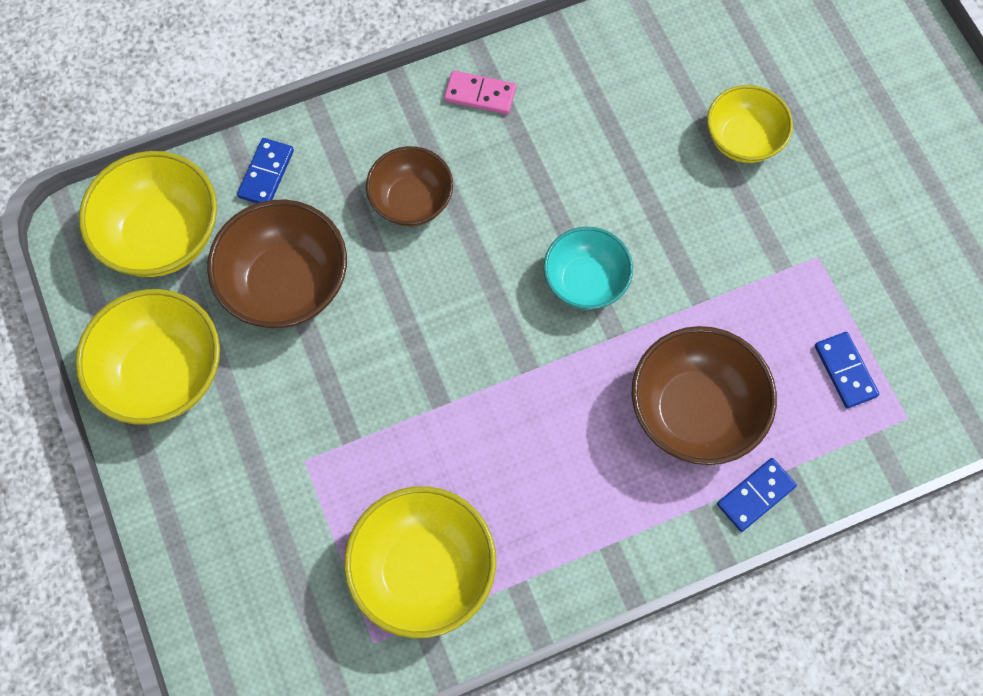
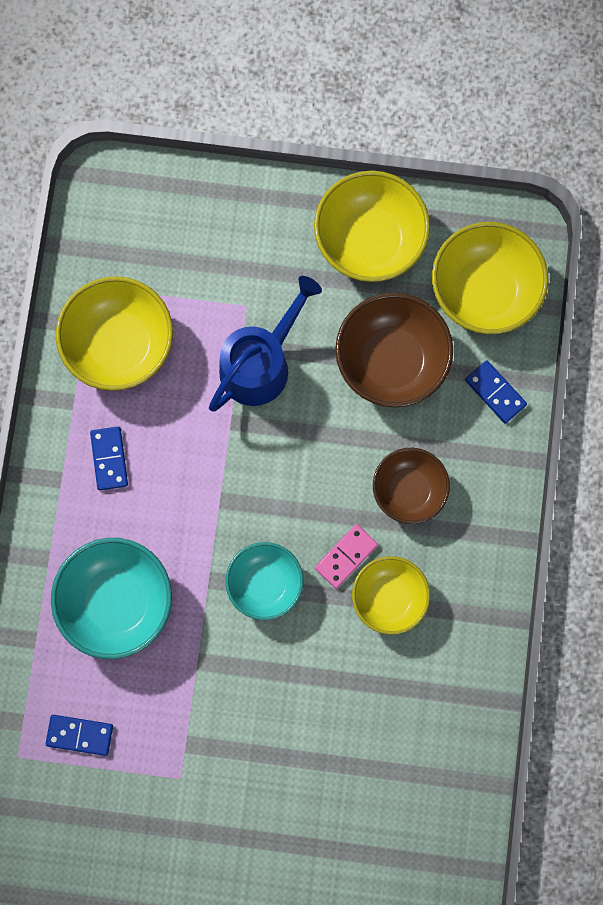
camera: 120 degrees right, 10 degrees up
pink domino [444,70,516,114] -> pink domino moved to [315,524,378,589]
brown bowl [632,326,777,465] -> turquoise bowl [51,538,172,659]
yellow bowl [707,85,793,163] -> yellow bowl moved to [352,556,430,635]
blue domino [717,458,797,532] -> blue domino moved to [90,426,128,491]
none -> blue watering can [209,276,322,412]

